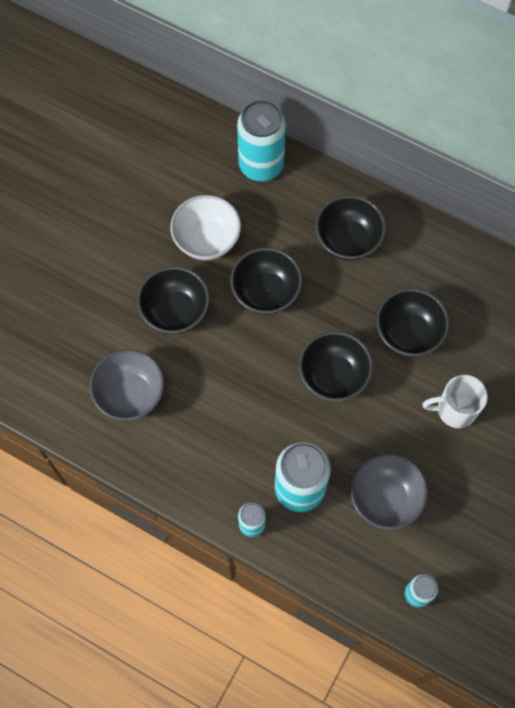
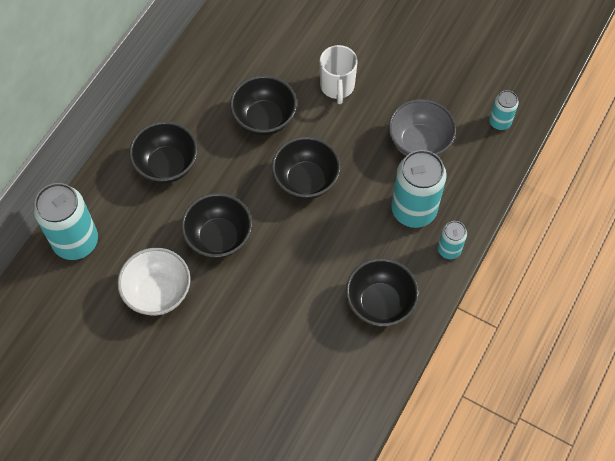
camera: 90 degrees left, 5 degrees down
grey bowl [90,350,164,421] -> none
black bowl [137,266,210,334] -> black bowl moved to [346,258,419,327]

